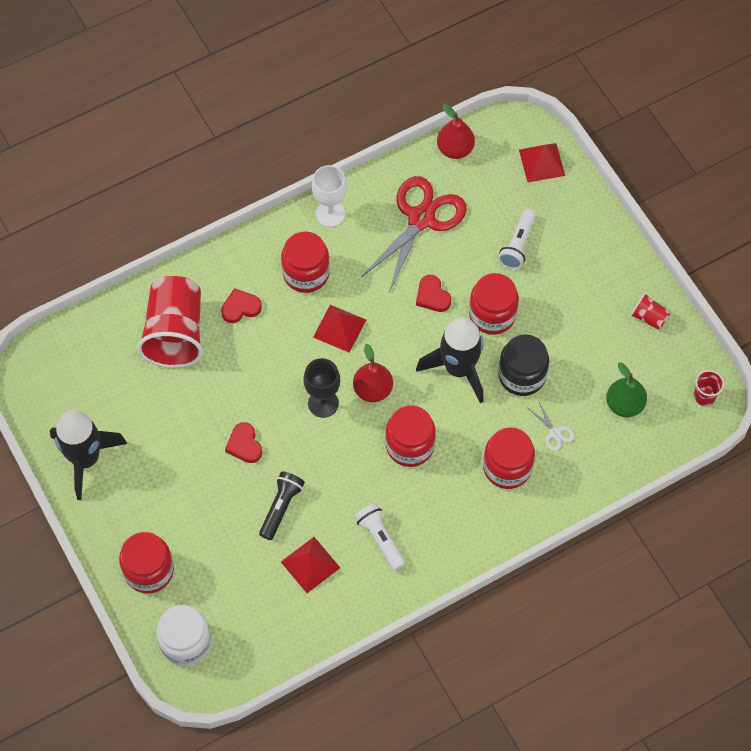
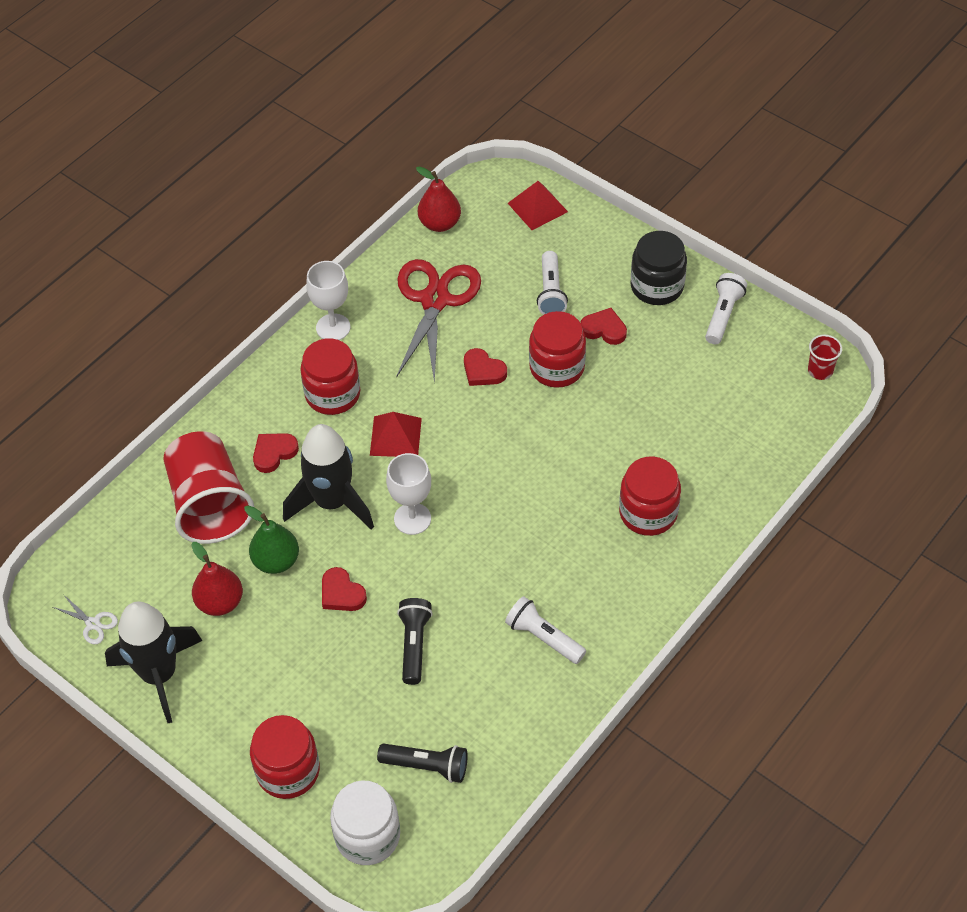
camera: 20 degrees left, 10 degrees down
red pyramid [281,537,340,593] -> none
black goblet [303,358,340,418] -> white goblet [386,453,431,535]
red pear [353,344,393,402] -> red pear moved to [191,542,243,616]
red jar [385,405,436,467] -> none
black rocket [416,317,484,403] -> black rocket moved to [283,424,374,530]
black jar [498,334,549,396] -> black jar moved to [631,231,687,305]
white scissors [528,402,575,451] -> white scissors moved to [53,594,118,644]
green pear [606,362,647,417] -> green pear moved to [244,506,299,574]
red cup [630,293,670,330] -> white flashlight [705,273,747,344]
none -> black flashlight [377,743,468,783]
none -> red heart [581,308,627,345]

